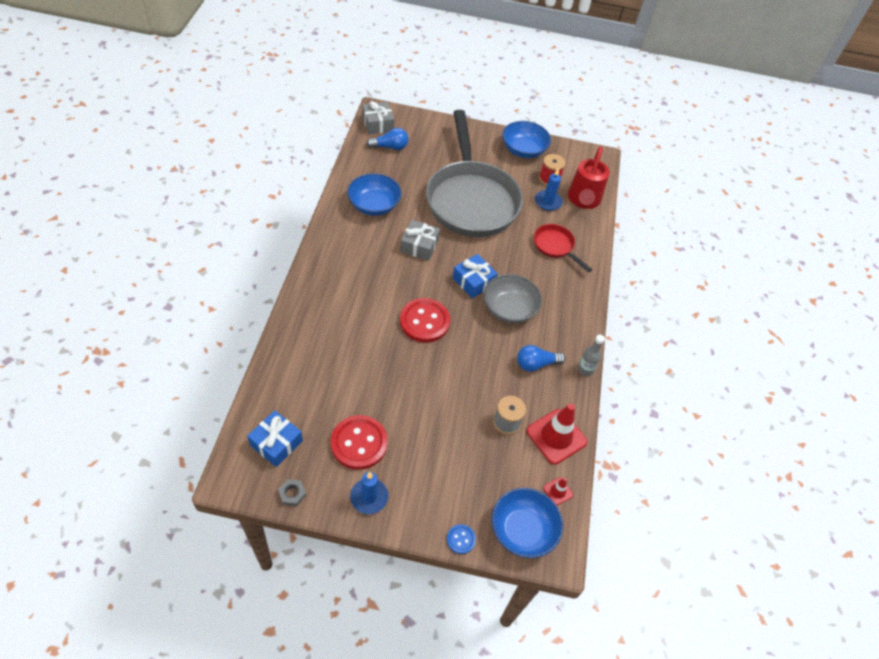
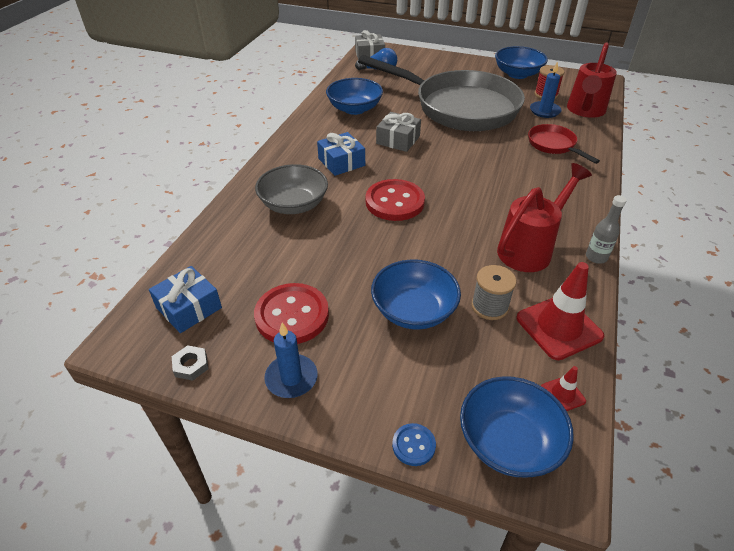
camera: 15 degrees right, 10 degrees down
grey pan [426,110,523,237] -> grey pan turned 60 degrees counterclockwise [358,55,525,131]
blue gift [452,254,498,298] -> blue gift moved to [317,132,365,176]
grey bowl [484,274,542,323] -> grey bowl moved to [255,164,328,214]
blue light bulb [517,345,566,372] -> red watering can [497,163,592,272]
none -> blue bowl [371,259,461,330]

